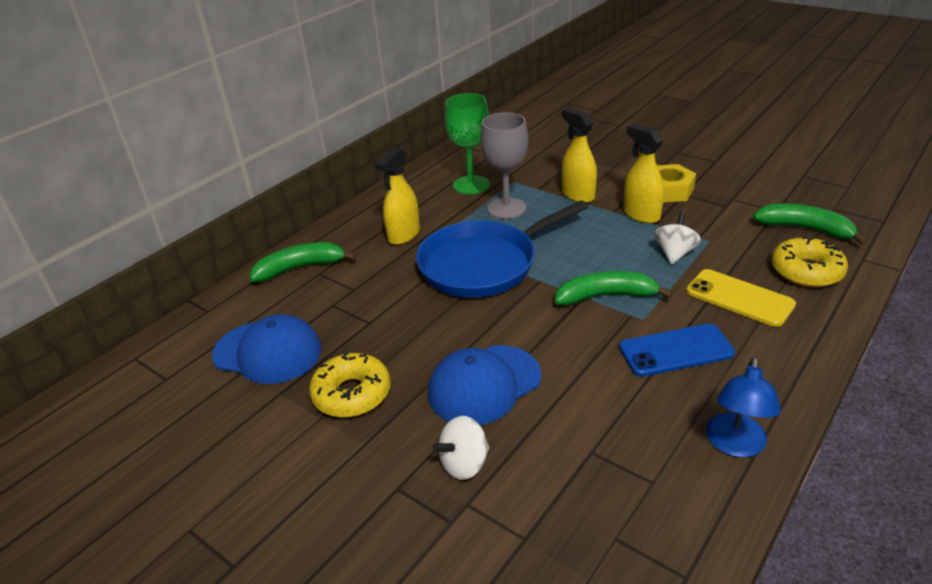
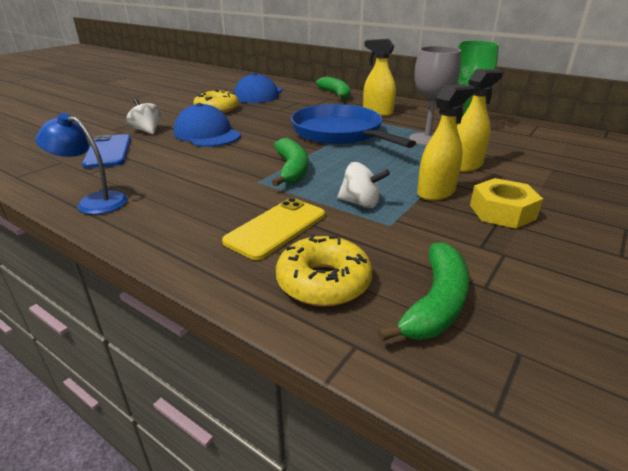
camera: 85 degrees right, 5 degrees down
blue phone [619,323,735,377] -> blue phone moved to [82,134,131,168]

